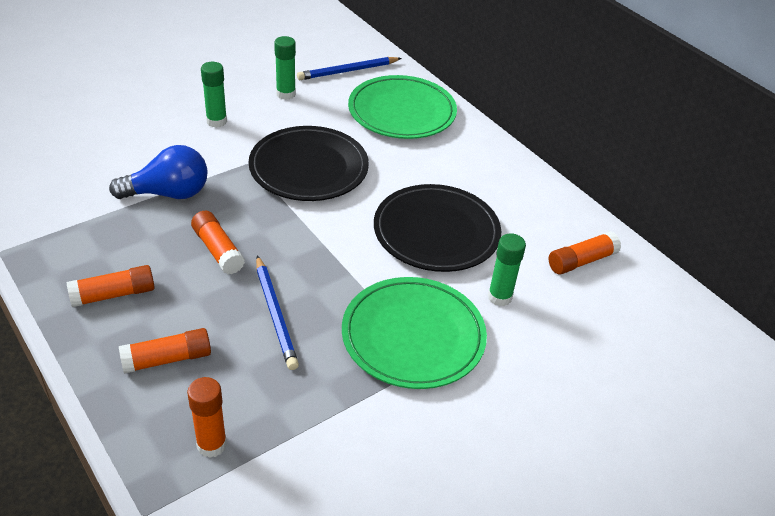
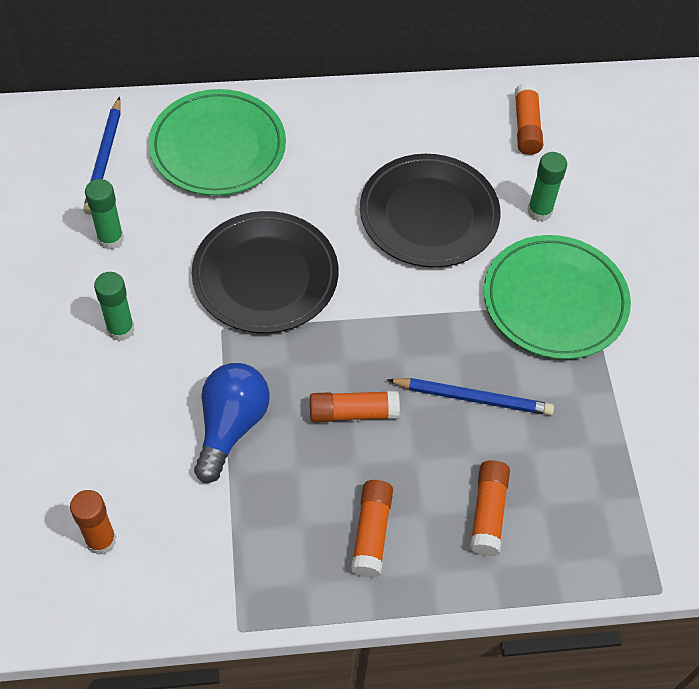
camera: 60 degrees left, 15 degrees up
orange glue stick [187,377,227,458] -> orange glue stick moved to [70,490,116,555]

